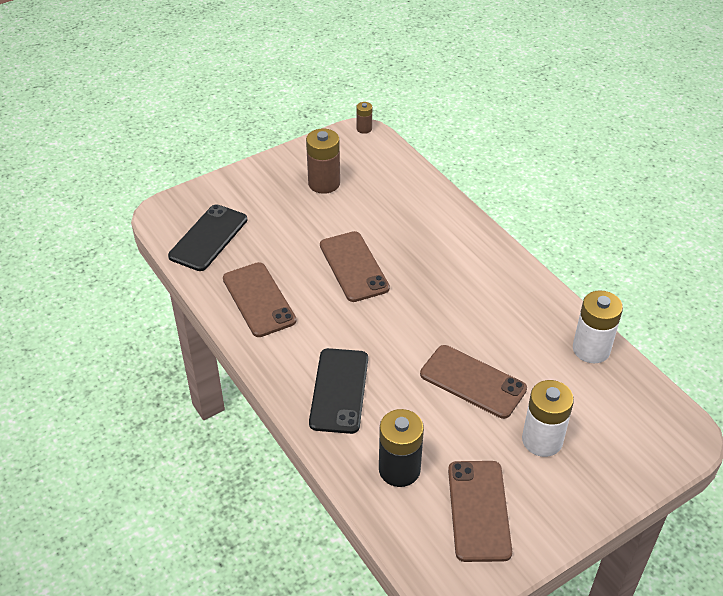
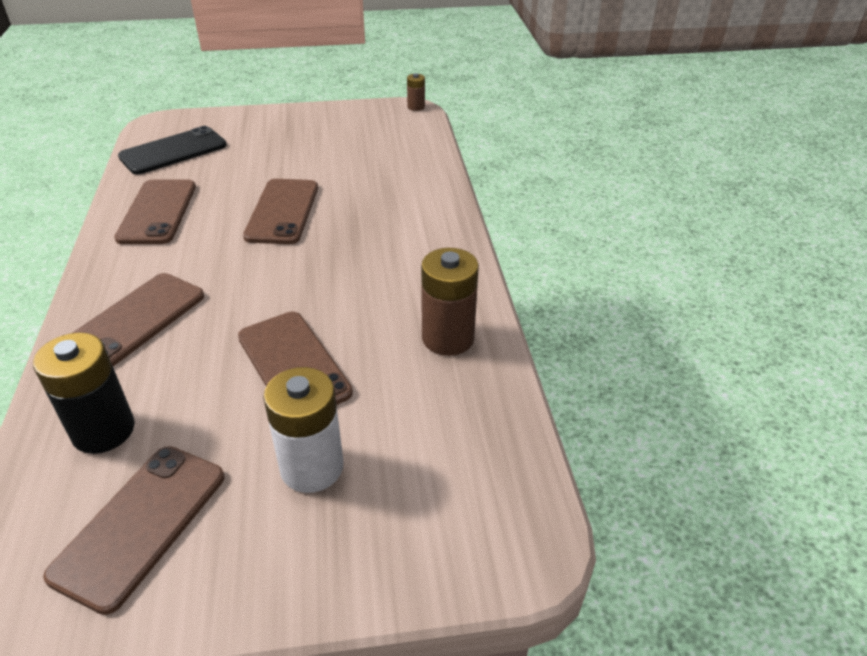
camera: 25 degrees right, 5 degrees down
brown battery [306,128,340,194] -> brown battery moved to [421,248,479,356]
black phone [309,348,368,434] -> brown phone [72,273,204,366]
white battery [573,290,623,363] -> none

